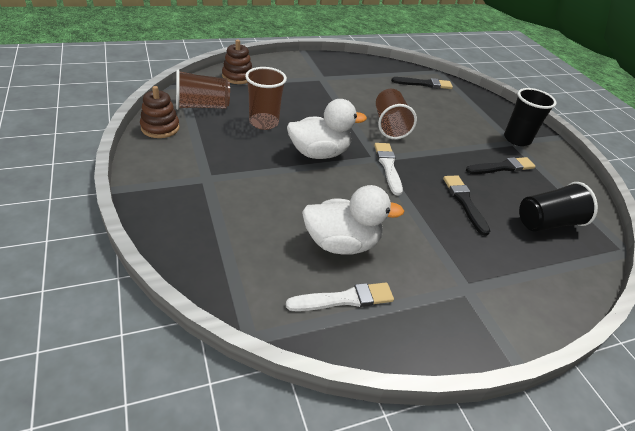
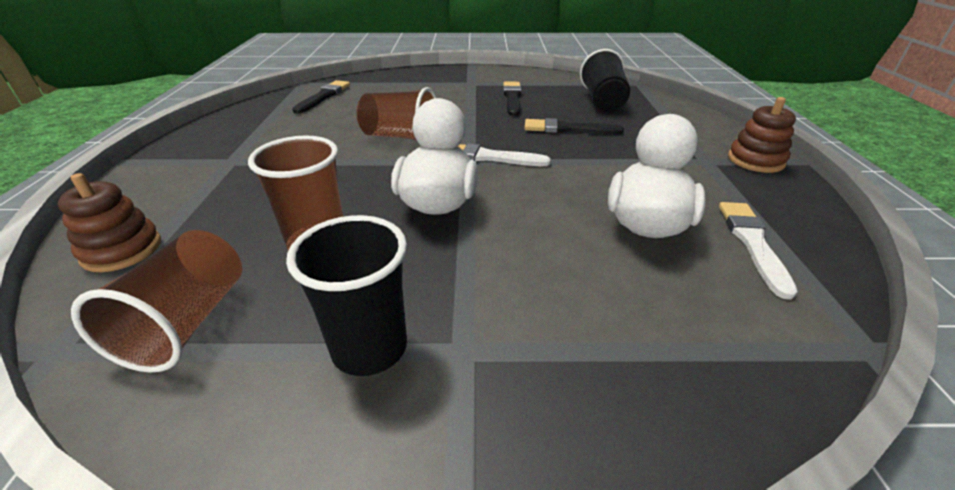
camera: 65 degrees left, 5 degrees down
brown stacking toy [140,86,180,138] -> brown stacking toy moved to [728,97,796,173]
black cup [504,88,557,146] -> black cup moved to [286,215,407,376]

